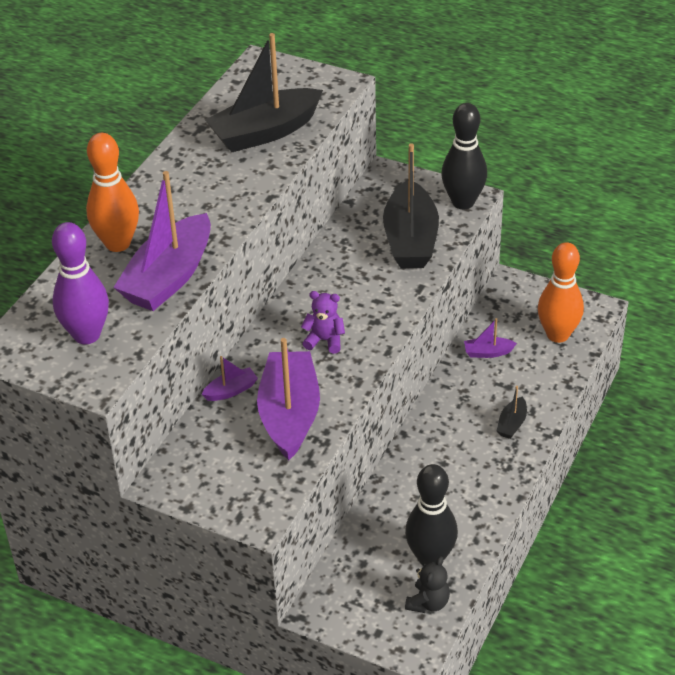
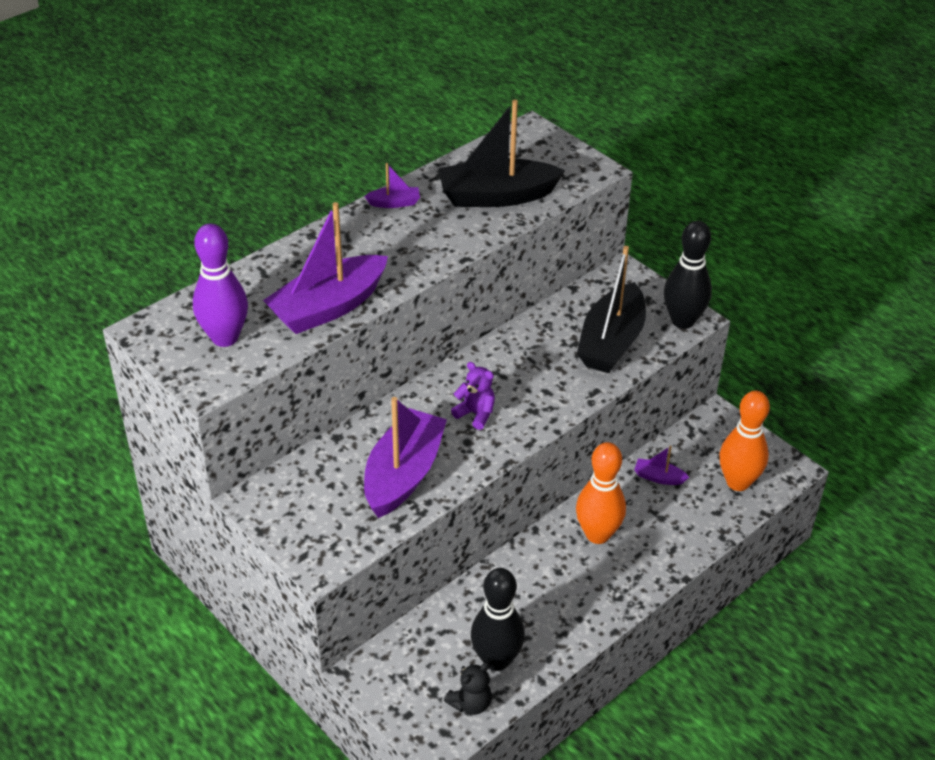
camera: 20 degrees right, 0 degrees up
orange bowling pin [86,133,139,252] -> orange bowling pin moved to [576,442,626,544]
purple boat [202,356,258,401] -> purple boat moved to [364,163,420,208]
black boat [497,386,527,439] -> none

